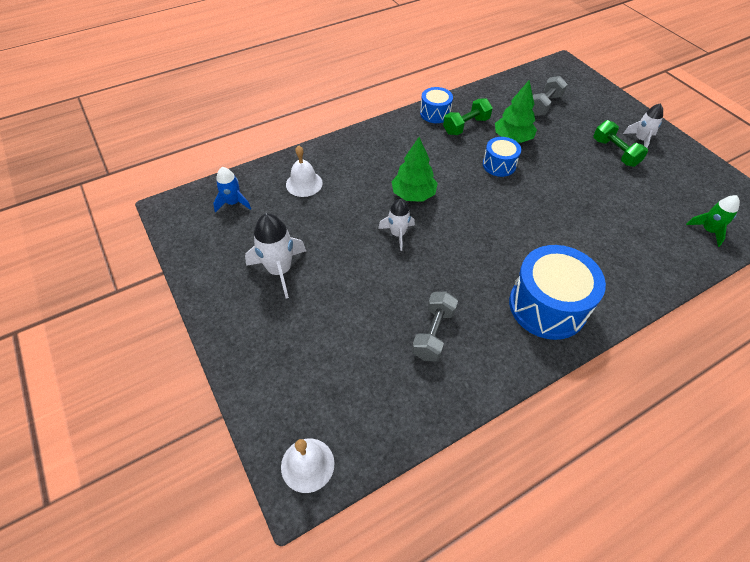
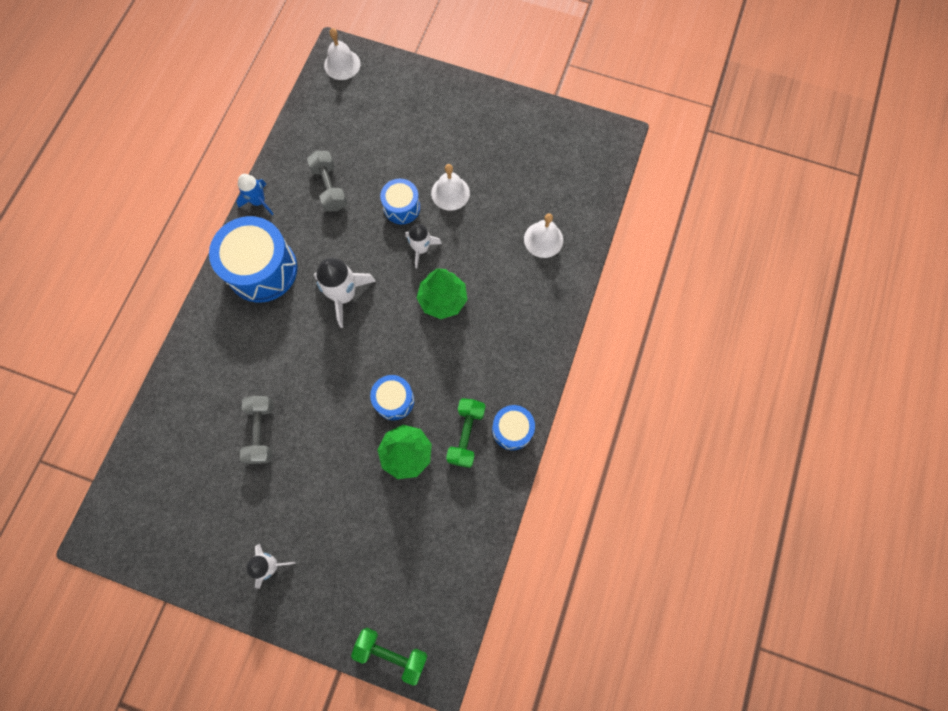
camera: 140 degrees right, 20 degrees up
blue rocket [213,167,251,212] -> blue rocket moved to [236,174,273,215]
white rocket [245,213,306,299] -> white rocket moved to [314,258,376,328]
grey dumbbell [532,76,568,116] -> grey dumbbell moved to [240,396,273,464]
green dumbbell [593,120,648,167] -> green dumbbell moved to [351,628,427,686]
green rocket [686,195,740,247] -> none
none -> blue drum [380,179,420,224]
none -> white bell [431,164,470,211]

